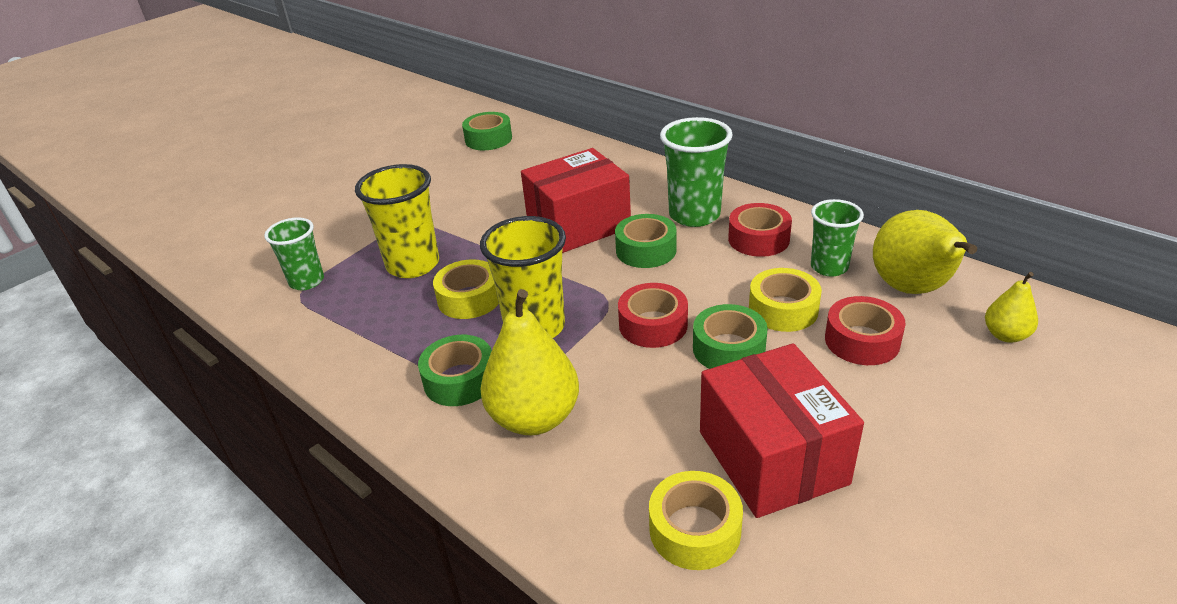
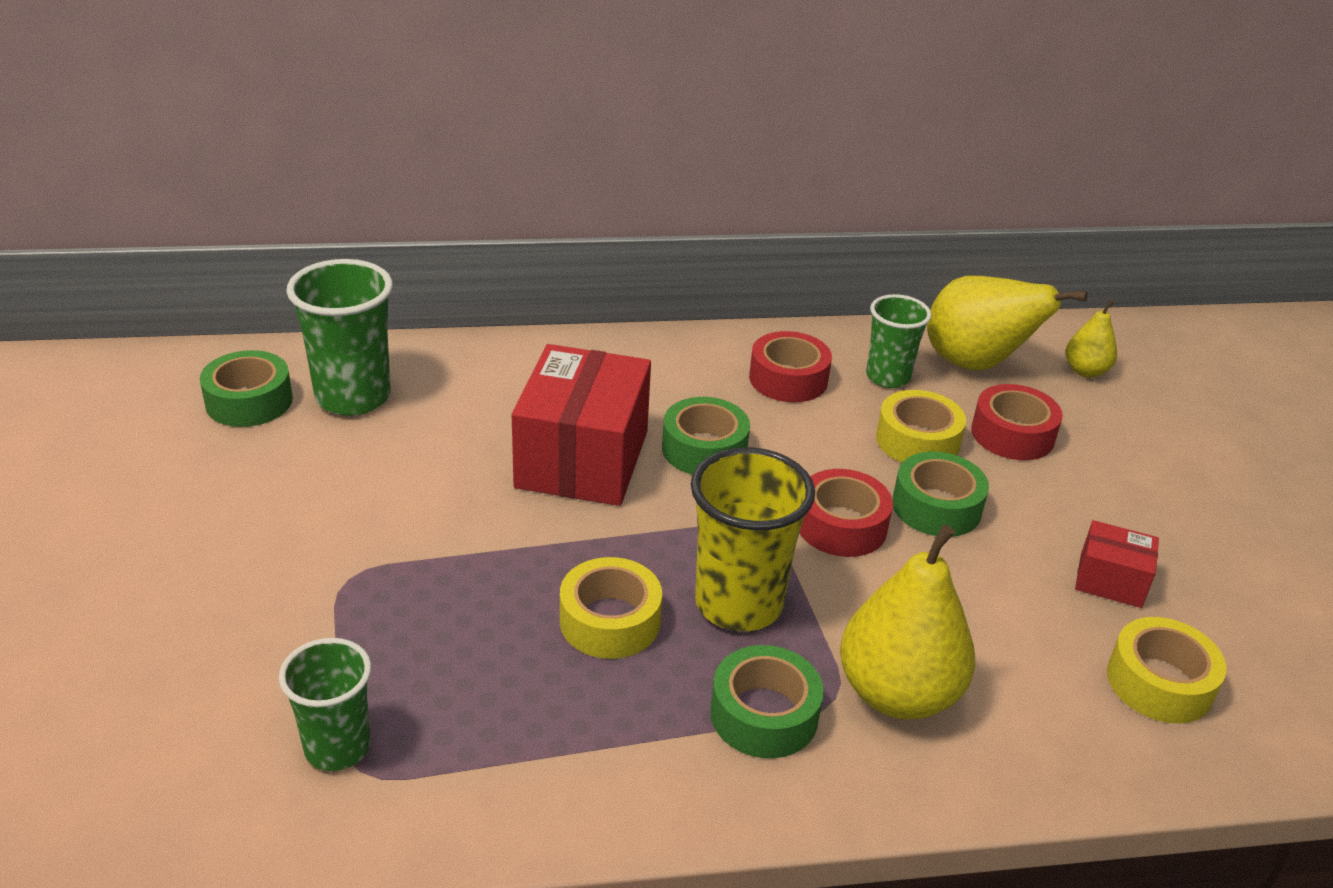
camera: 55 degrees left, 0 degrees up
yellow cup [355,164,439,278] -> none
green cup [660,117,733,227] -> green cup moved to [286,259,393,416]
red box [700,343,864,518] -> red box [1075,520,1159,608], size x0.48

